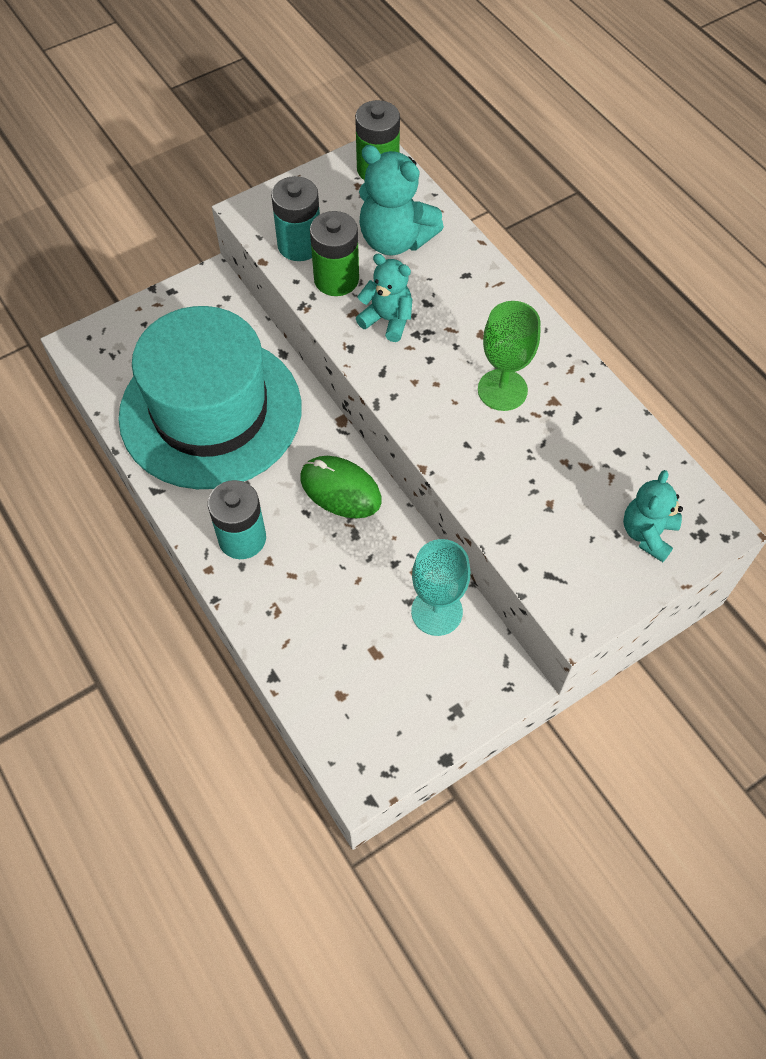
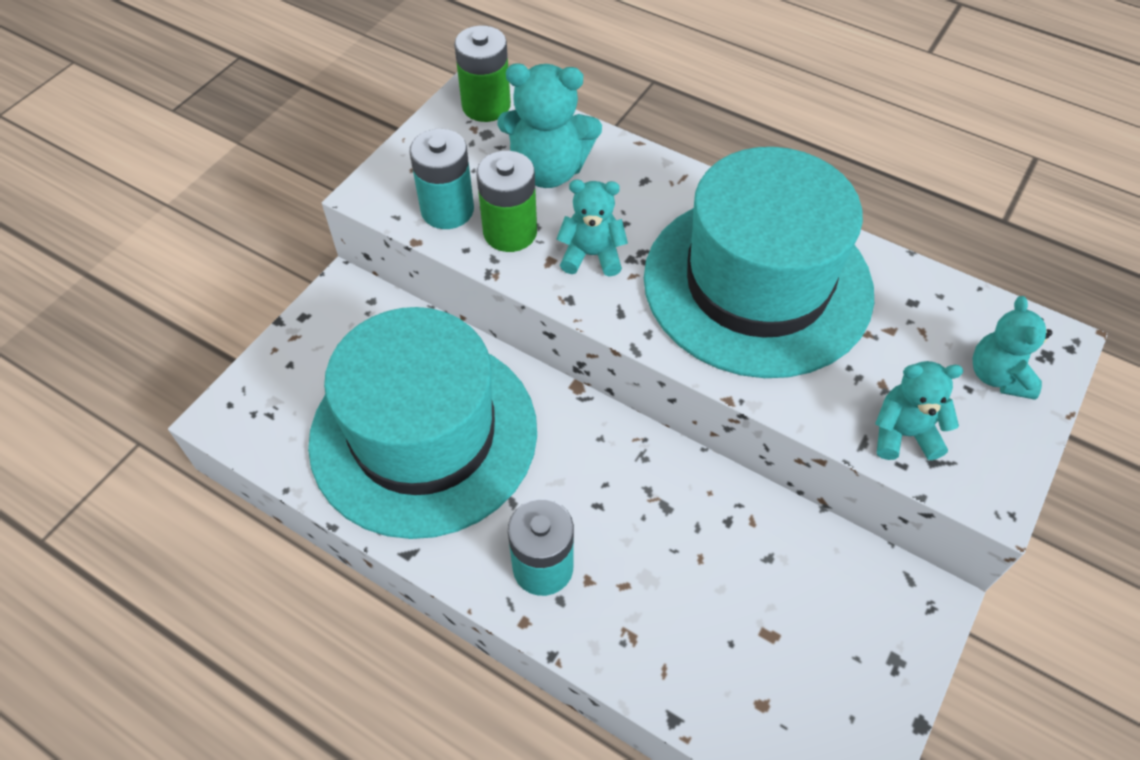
camera: 25 degrees left, 5 degrees down
green mouse [300,456,382,519] -> none
turquoise goblet [411,539,470,636] -> none
green goblet [478,301,540,411] -> turquoise hat [644,147,874,378]
none -> turquoise teddy bear [875,361,963,460]

